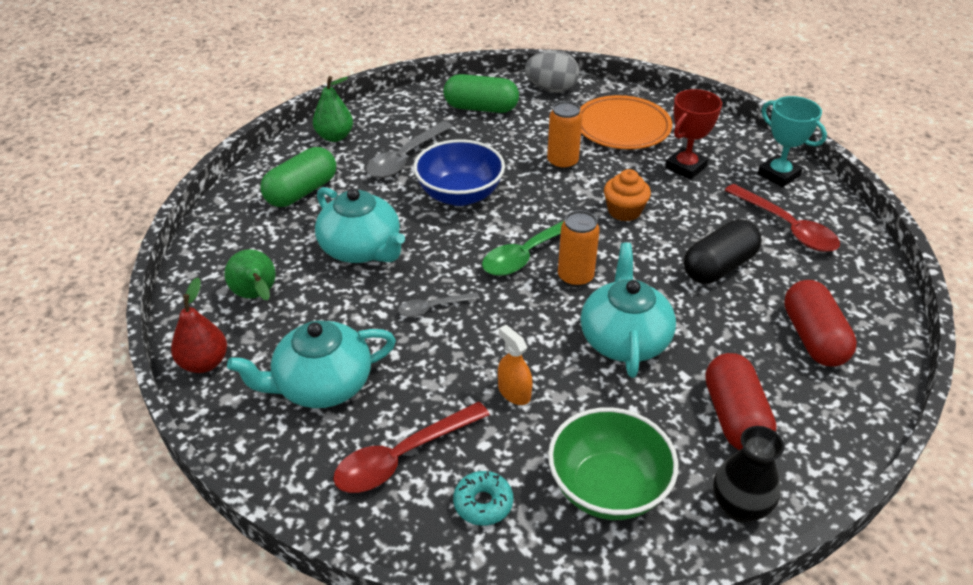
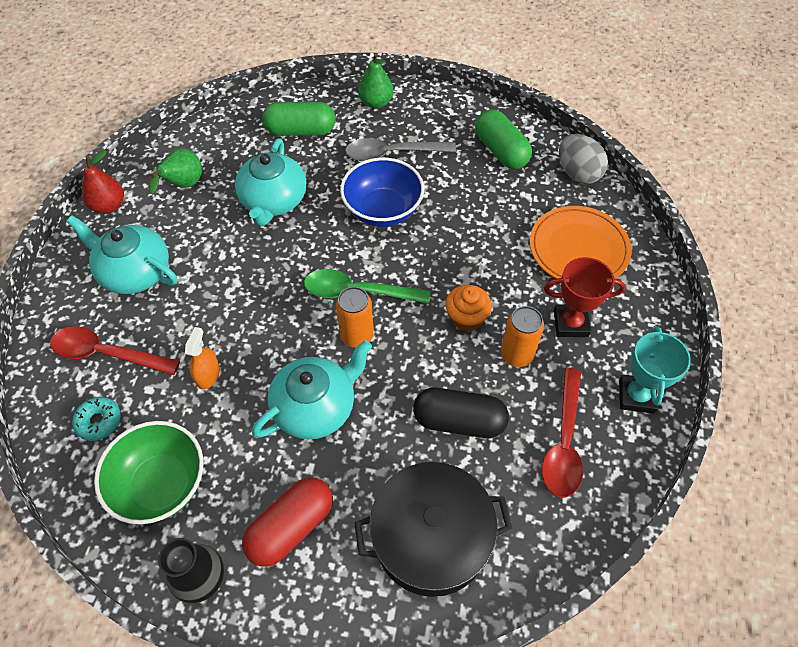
camera: 50 degrees right, 15 degrees up
grey spoon [398,292,480,317] -> none
orange can [547,101,583,170] -> orange can moved to [501,306,544,367]
red capsule [784,280,857,367] -> black pot [354,462,512,597]

